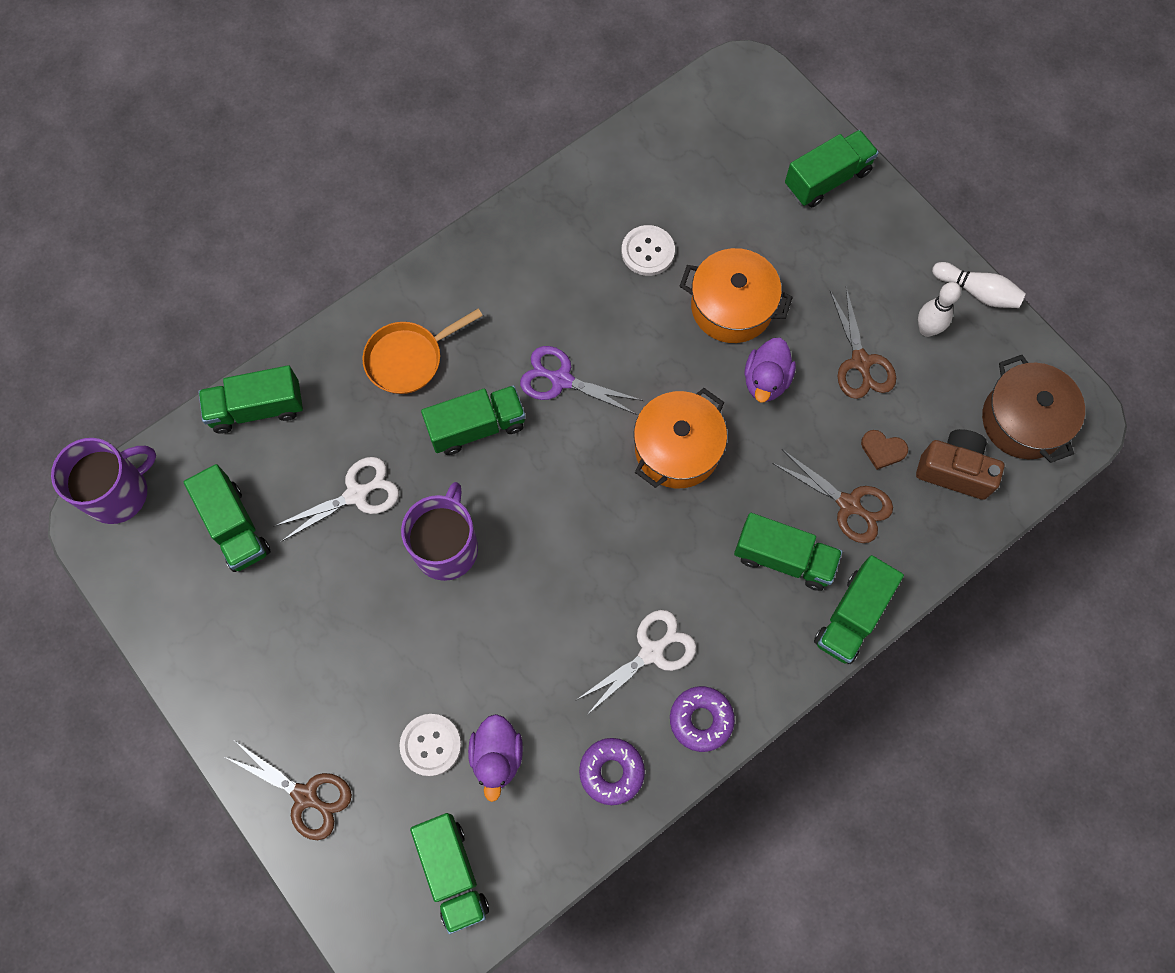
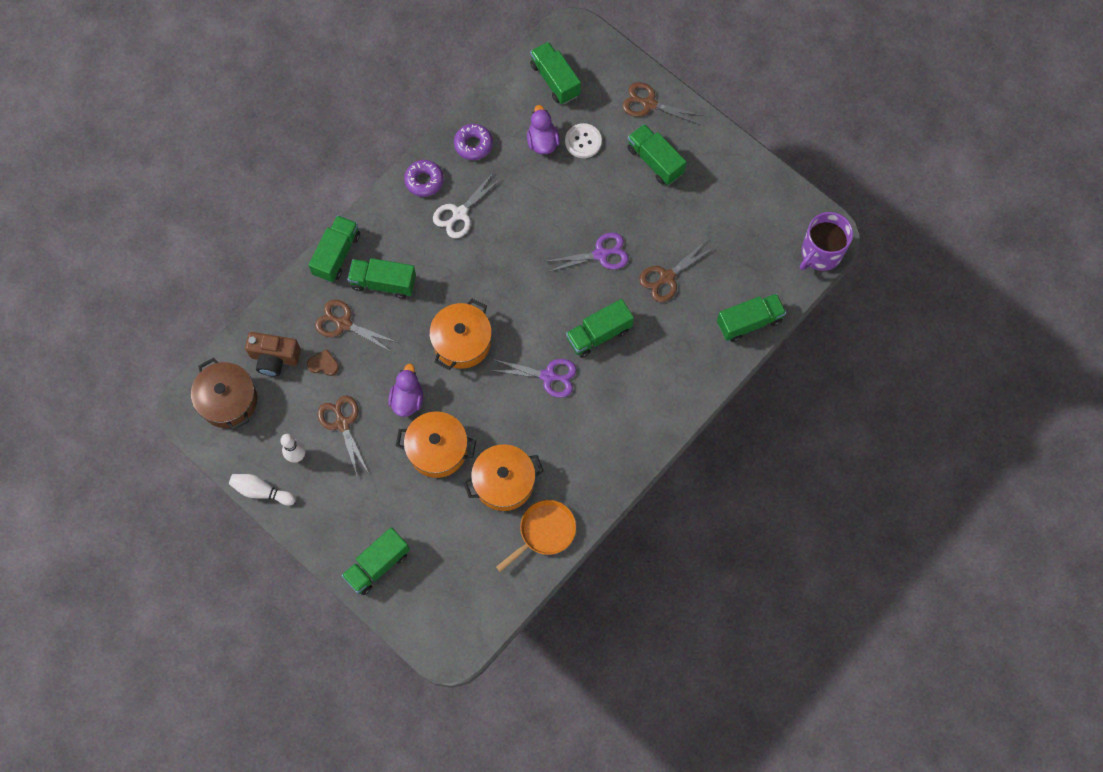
camera: 170 degrees right, 0 degrees up
green truck [184,464,271,572] -> green truck moved to [627,124,686,185]
white scissors [273,457,399,542] -> brown scissors [639,240,715,302]
orange pan [362,308,483,394] -> orange pan moved to [496,500,576,572]
purple mug [401,482,478,581] -> purple scissors [544,232,629,272]
white button [622,225,675,276] -> orange pot [463,444,543,511]

